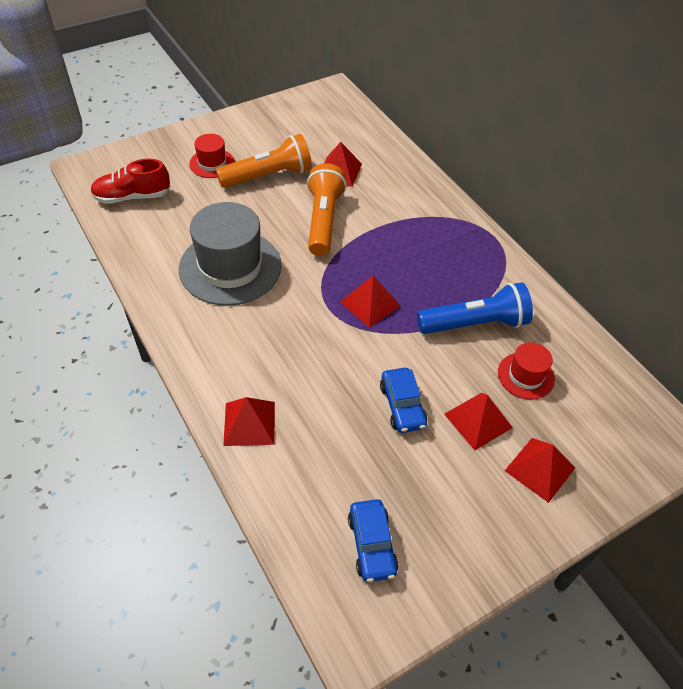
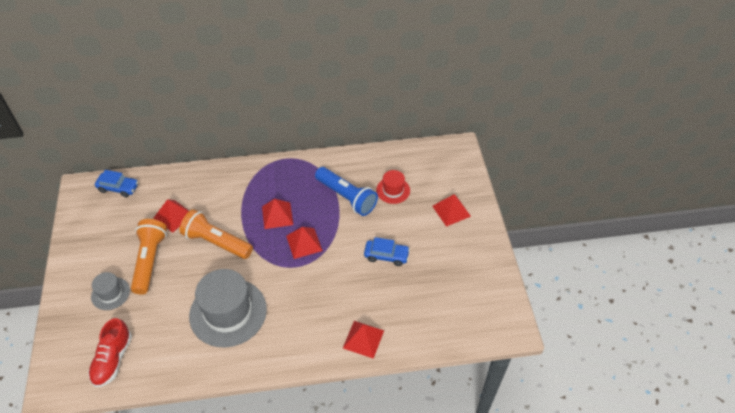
camera: 65 degrees left, 0 degrees up
red hat [189,134,235,178] -> grey hat [91,272,130,310]
blue car [348,499,399,582] -> blue car moved to [95,170,138,197]
blue flashlight [417,282,533,334] -> blue flashlight turned 120 degrees clockwise [315,167,378,216]
red pyramid [444,393,513,450] -> red pyramid moved to [262,199,293,229]

